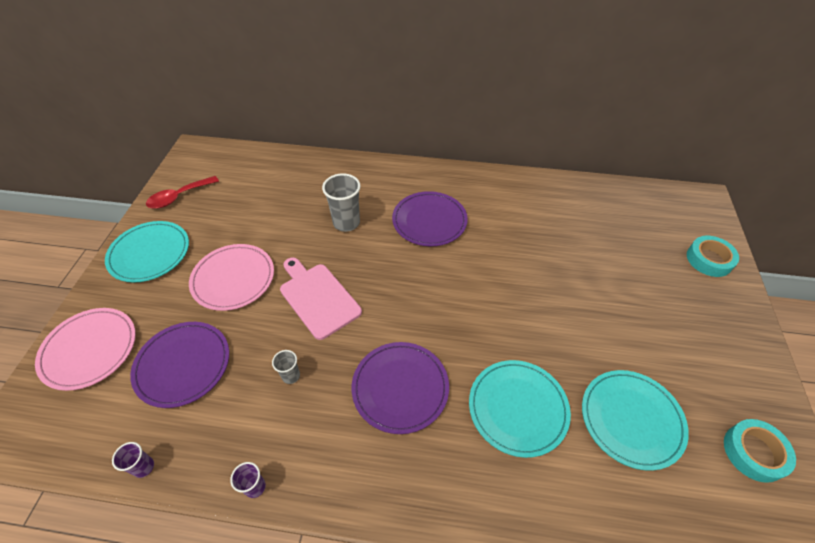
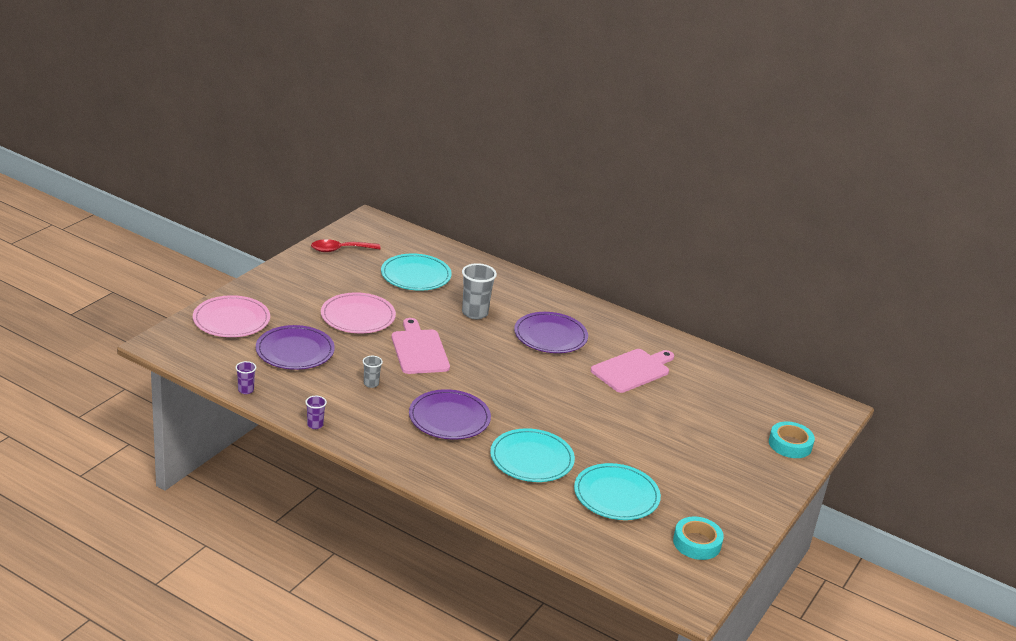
camera: 20 degrees right, 20 degrees down
turquoise plate [105,221,189,283] -> turquoise plate moved to [381,253,452,291]
none -> pink cutting board [591,349,674,393]

